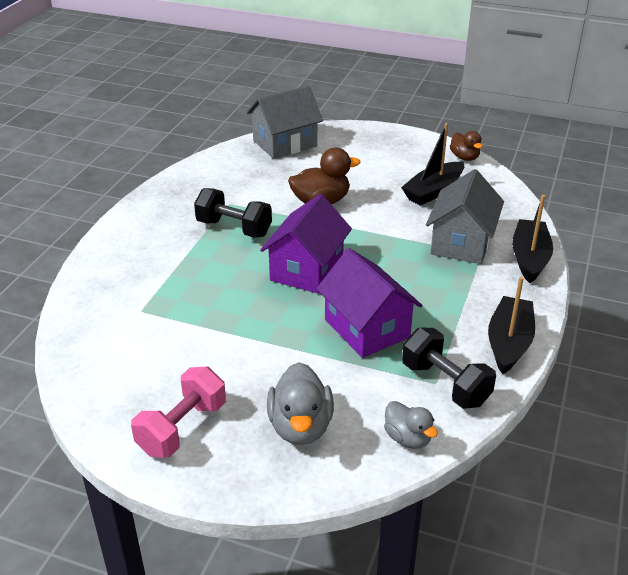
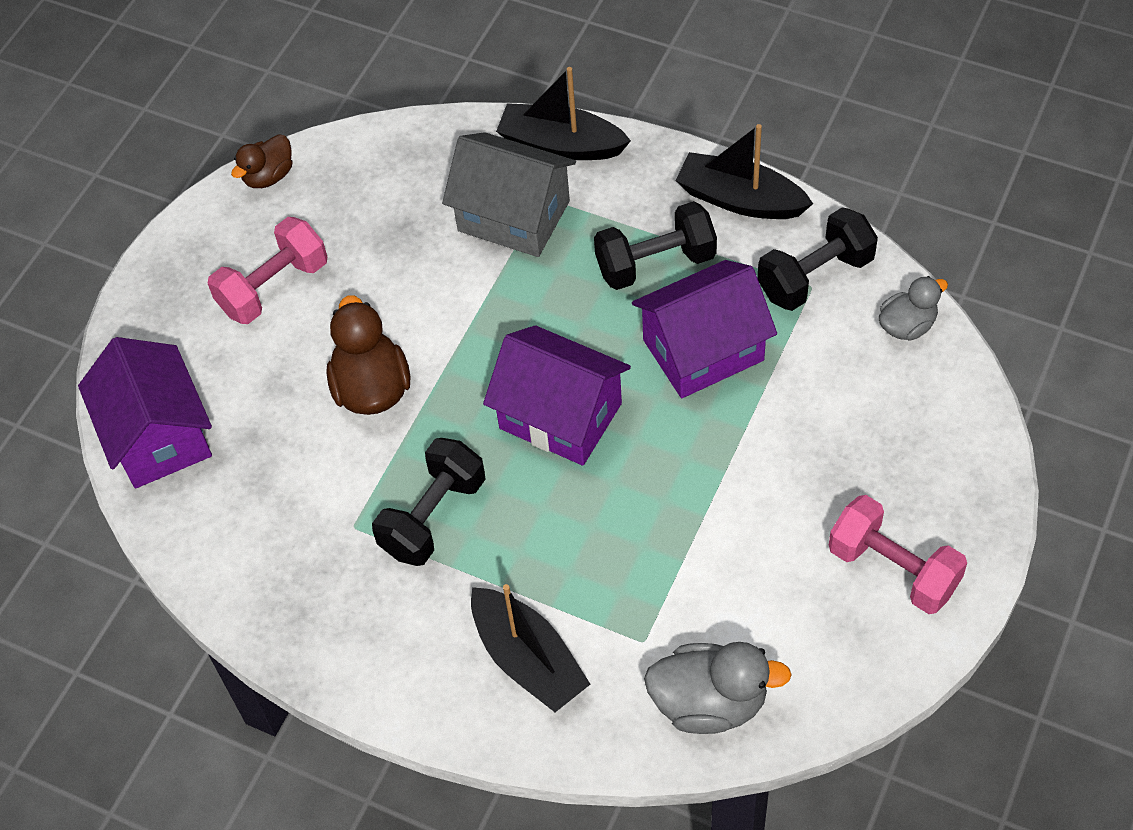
camera: 80 degrees left, 20 degrees up
grey house [247,86,323,159] -> purple house [78,337,212,488]
grey duck [267,362,334,445] -> grey duck moved to [644,642,792,734]
black boat [401,123,464,206] -> black boat moved to [471,584,590,712]
brown duck [450,131,483,161] -> brown duck turned 150 degrees clockwise [231,134,292,188]
none -> pink dumbbell [208,217,327,324]
none -> black dumbbell [594,201,717,290]

